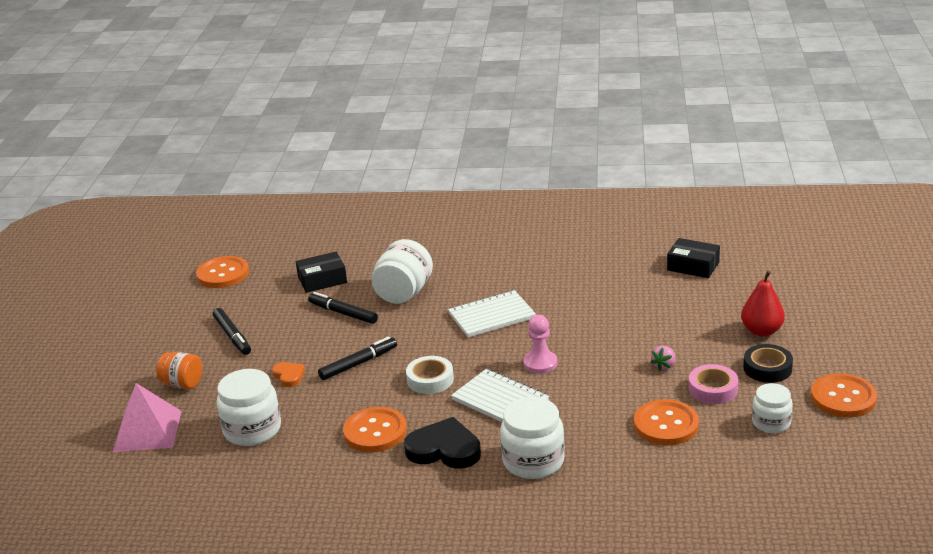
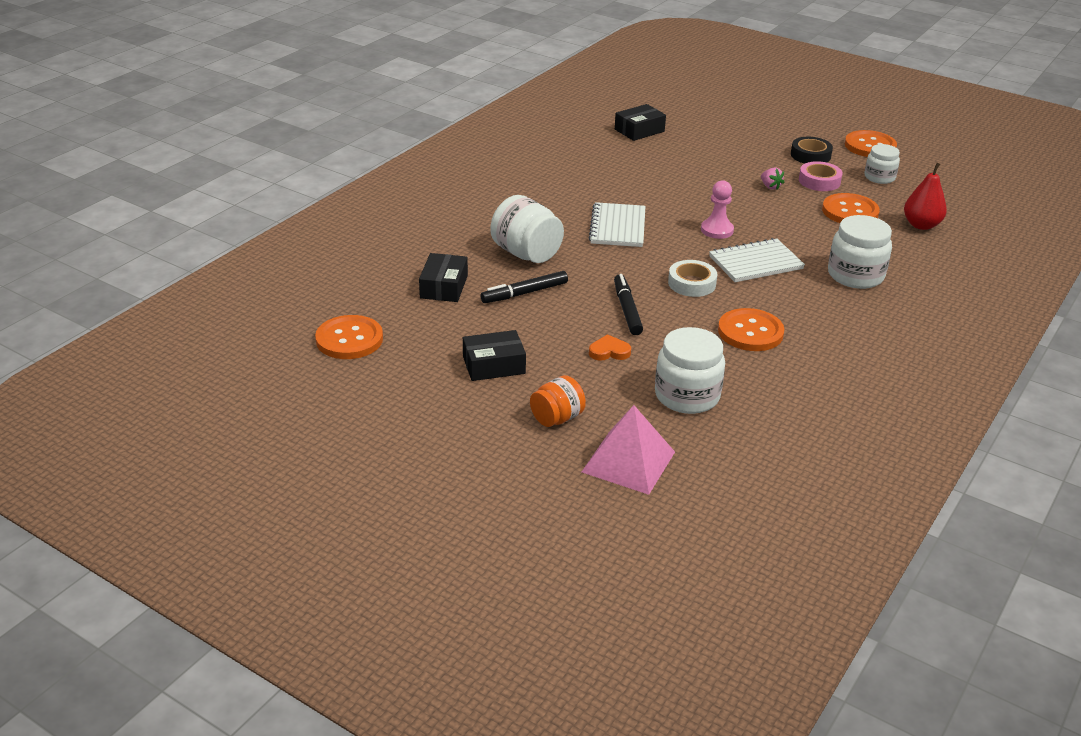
camera: 65 degrees left, 5 degrees up
black marker [213,308,251,355] -> black box [463,330,526,381]
black heart [404,417,481,469] -> none
red pear [741,271,785,337] -> red pear moved to [904,163,947,230]

